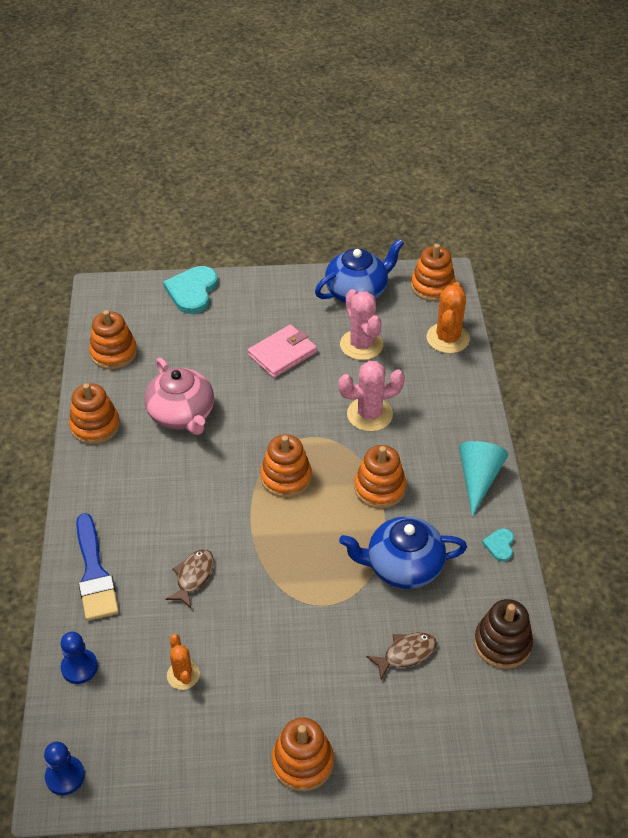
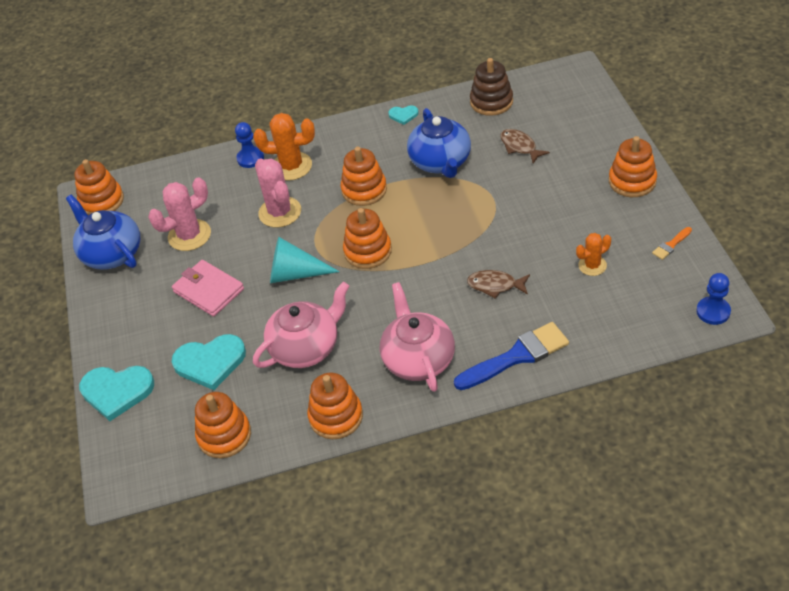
camera: 95 degrees left, 0 degrees up
blue pawn [61,632,98,684] -> blue pawn moved to [235,122,264,168]
orange cactus [427,282,470,353] -> orange cactus moved to [253,113,315,181]
turquoise cone [459,441,508,516] -> turquoise cone moved to [270,237,340,283]
none -> turquoise heart [172,334,246,390]
none -> pink teapot [380,282,455,392]
none -> orange brush [652,227,692,260]

